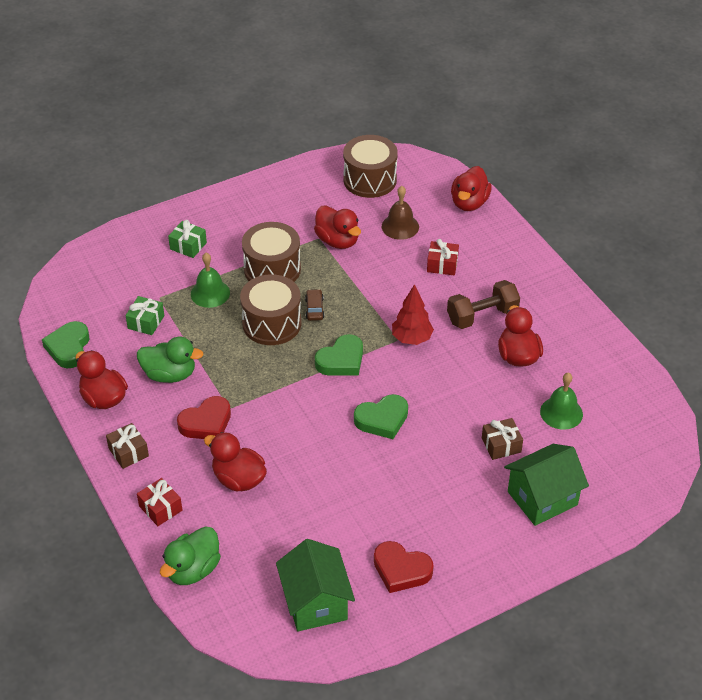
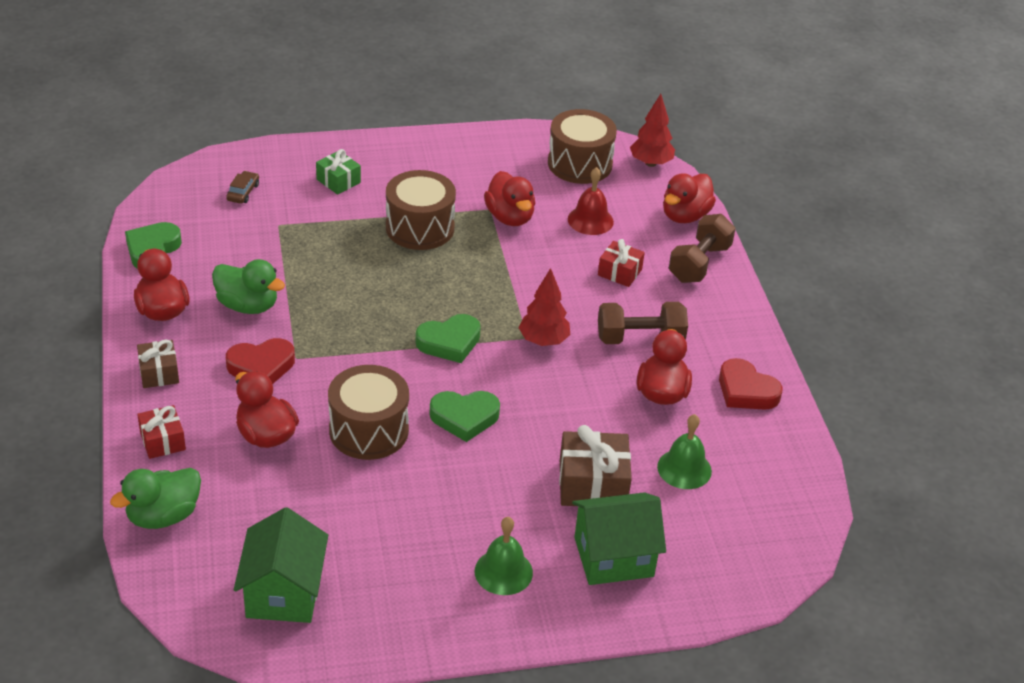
camera: 15 degrees right, 5 degrees down
green gift [126,296,164,335] -> none
green bell [191,253,230,308] -> green bell moved to [475,517,533,595]
brown drum [240,274,301,345] -> brown drum moved to [328,365,409,460]
brown car [305,289,324,321] -> brown car moved to [226,171,259,204]
red heart [374,541,434,593] -> red heart moved to [719,358,783,410]
brown bell [382,186,419,240] -> red bell [568,167,614,235]
brown gift [482,418,523,460] -> brown gift [559,425,632,506], size x1.64
none -> red tree [630,94,675,167]
none -> brown dumbbell [669,214,736,283]

